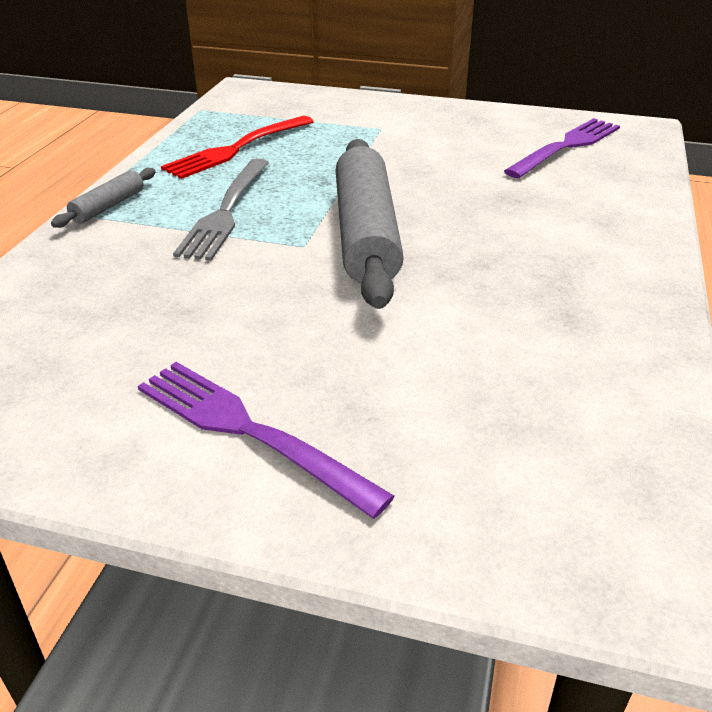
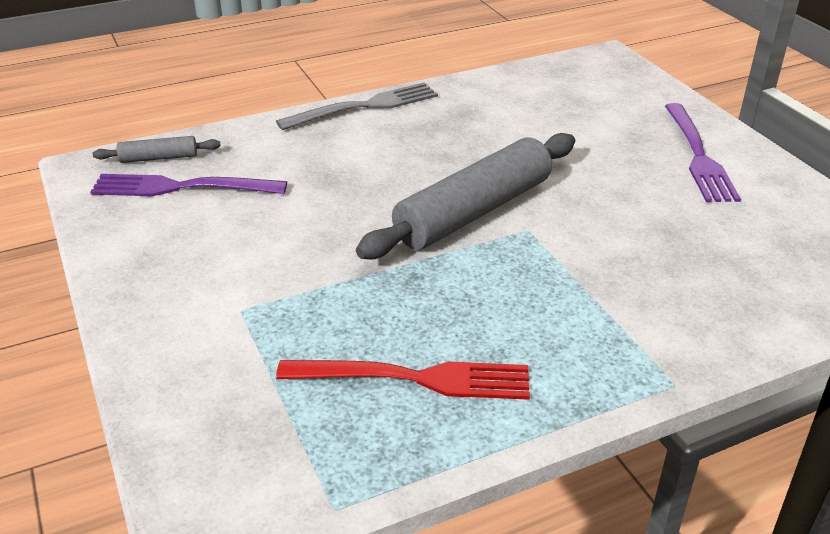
camera: 130 degrees left, 0 degrees up
grey rolling pin [51,168,156,228] -> grey rolling pin moved to [93,136,221,163]
grey fork [173,159,269,261] -> grey fork moved to [276,82,438,130]

